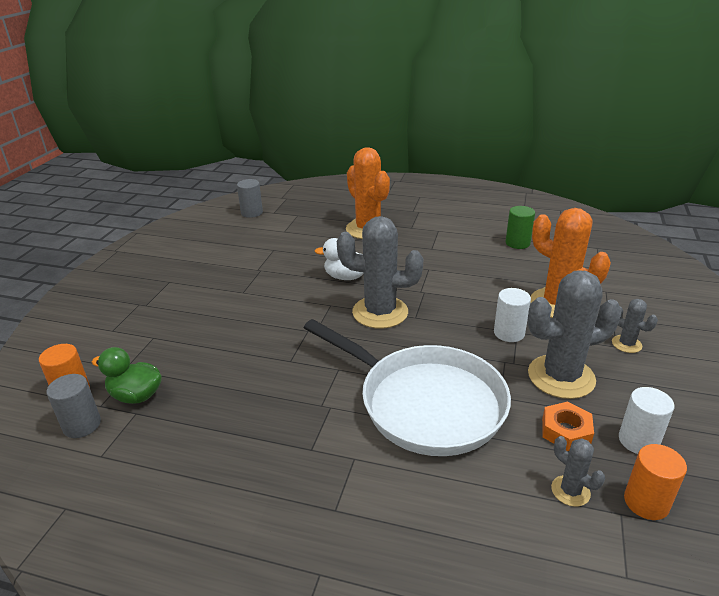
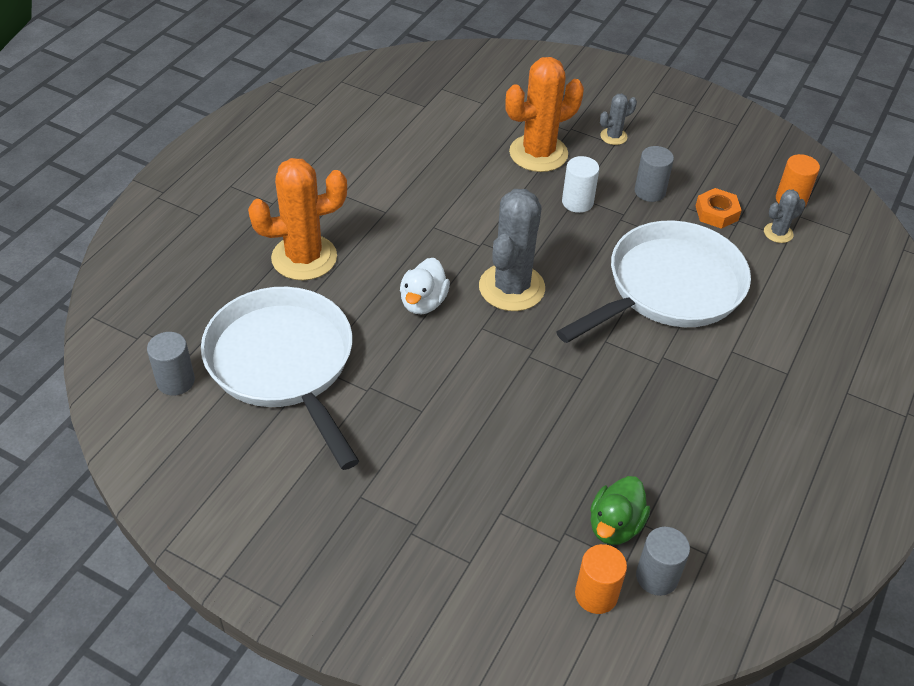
camera: 80 degrees left, 15 degrees up
green cylinder [506,206,535,249] -> none
grey cactus [527,270,621,399] -> grey cylinder [635,146,674,202]
white cylinder [619,387,674,454] -> none
none -> white pan [201,287,359,470]

